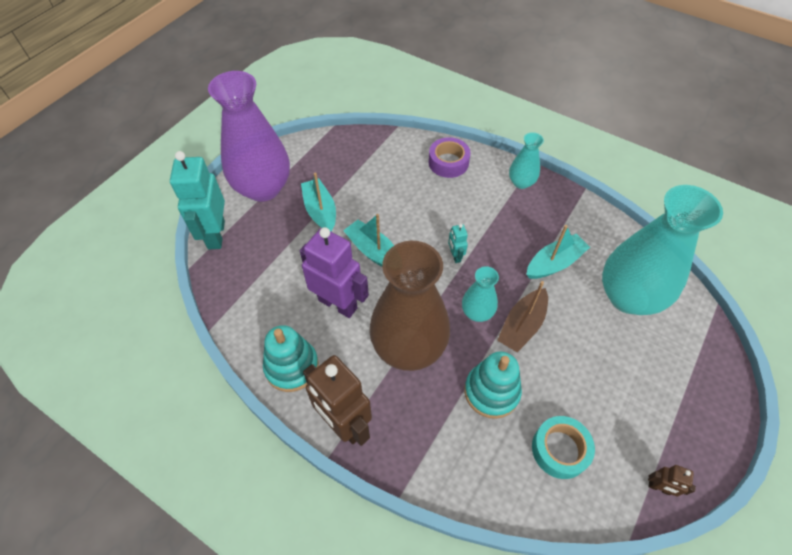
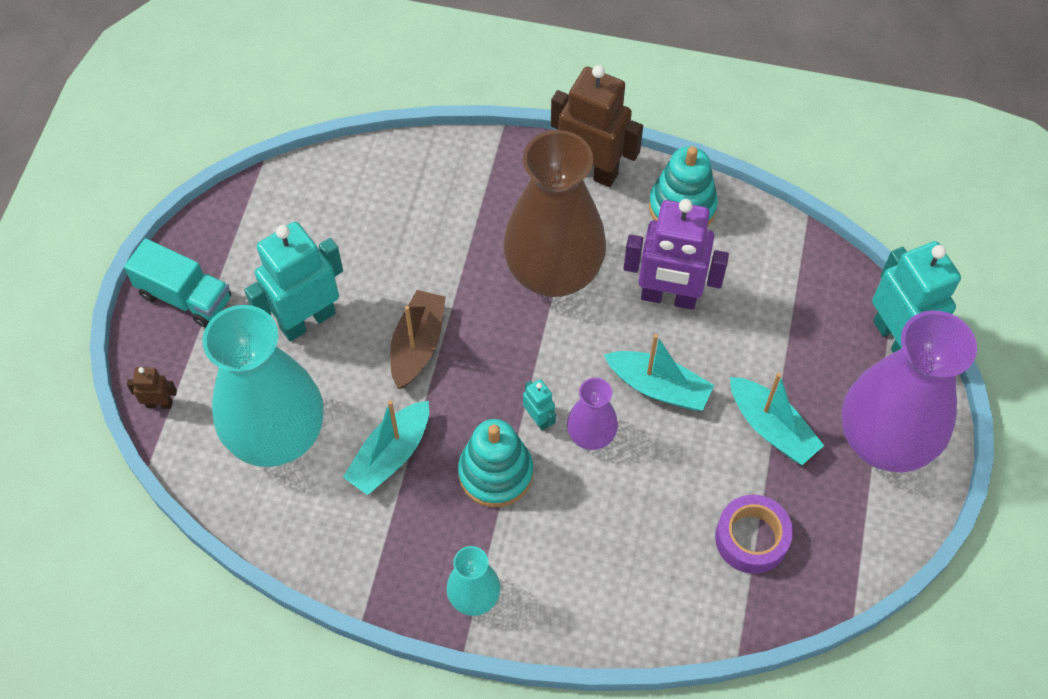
camera: 160 degrees right, 5 degrees up
purple tape [429,137,471,178] -> purple tape moved to [715,495,793,574]
turquoise vase [462,266,499,322] -> none
turquoise stacking toy [465,352,522,419] -> turquoise stacking toy moved to [458,419,533,507]
turquoise tape [532,416,595,479] -> none
brown robot [648,465,696,497] -> brown robot moved to [127,367,177,409]
none -> turquoise truck [124,238,231,328]
none -> turquoise robot [244,222,343,342]
none -> purple vase [567,378,618,450]

